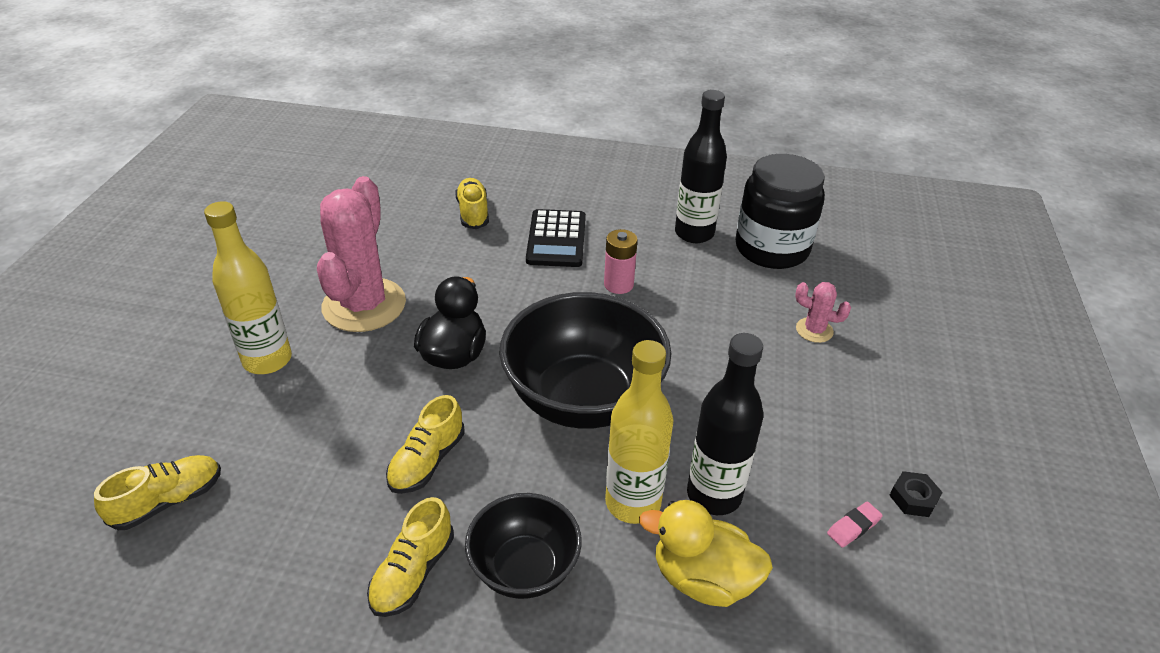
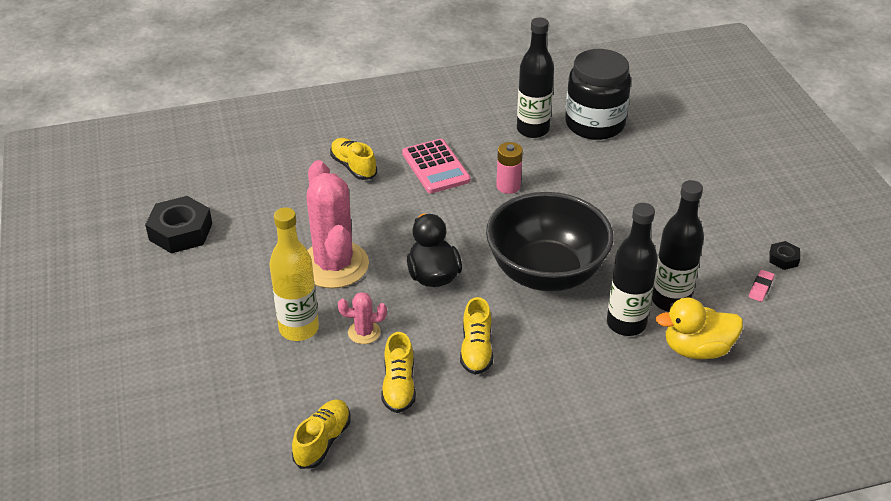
camera: 25 degrees left, 0 degrees up
yellow shoe [367,497,454,617] -> yellow shoe moved to [381,332,416,413]
black bowl [465,493,582,599] -> none
black calculator [526,209,586,267] -> pink calculator [402,139,471,193]
yellow bottle [605,340,673,524] -> black bottle [607,203,658,336]
pink cactus [795,282,851,343] -> pink cactus moved to [338,292,387,344]
none -> black nut [145,196,212,254]

